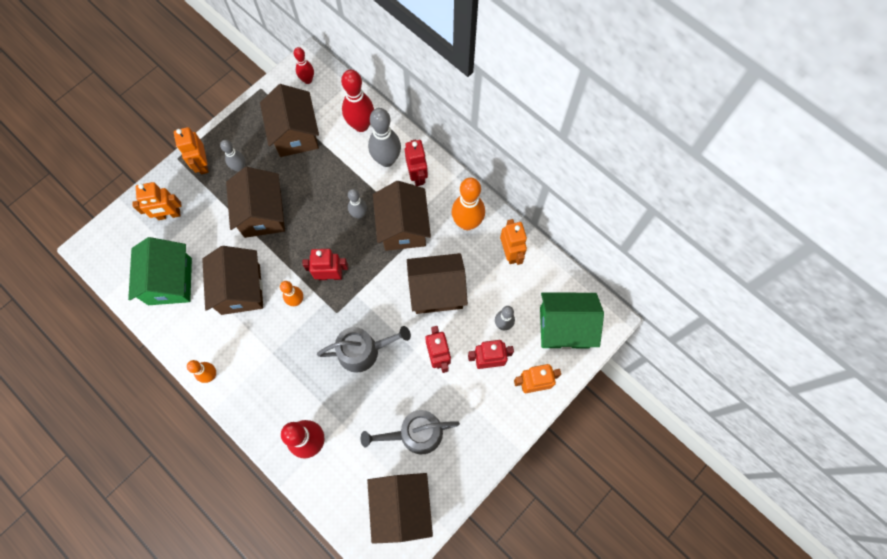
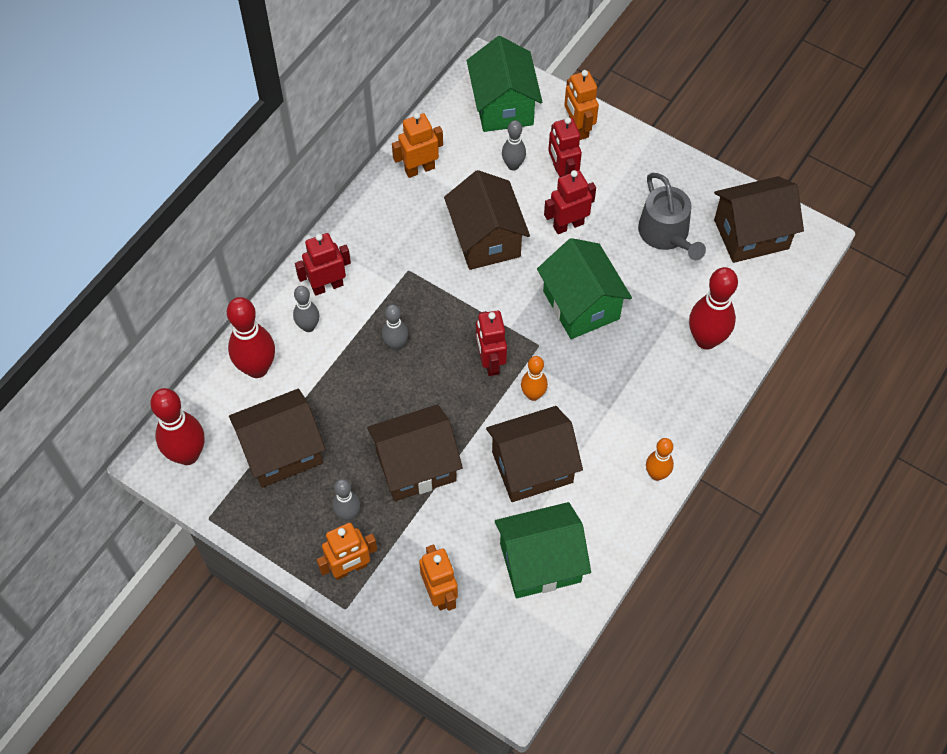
camera: 100 degrees left, 10 degrees down
red bowling pin [294,47,314,84] -> red bowling pin [150,388,204,465], size x1.72
grey watering can [317,326,411,373] -> green house [537,238,632,339]
grey bowling pin [368,108,401,167] -> grey bowling pin [293,286,319,332], size x0.58
brown house [373,181,431,251] -> none
orange bowling pin [452,177,485,230] -> none

